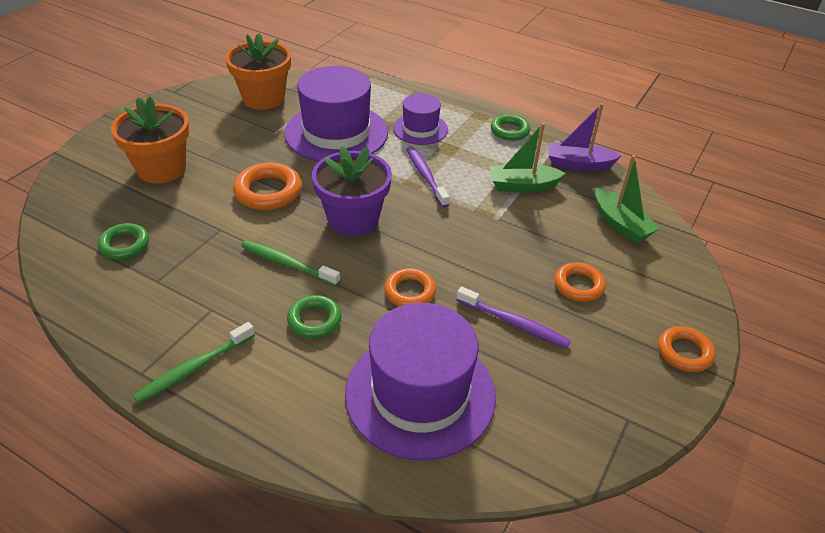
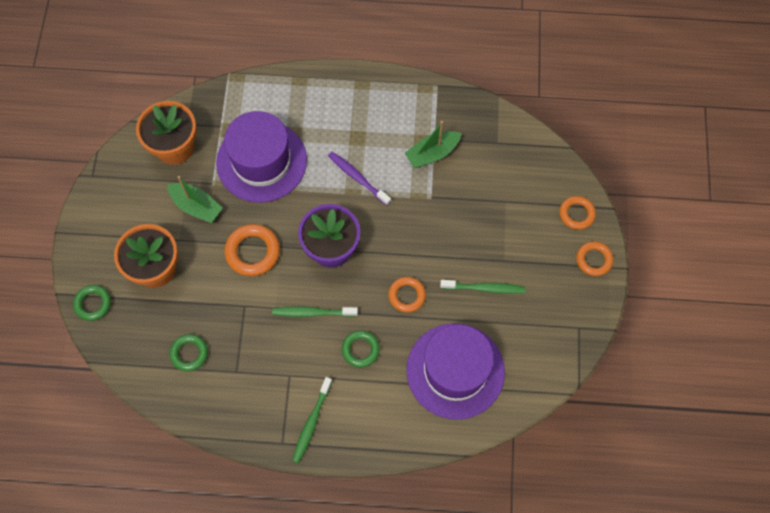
camera: 25 degrees left, 25 degrees up
purple hat [393,94,448,145] -> none
purple toothbrush [457,286,571,348] -> green toothbrush [440,280,525,294]
green ring [491,114,531,141] -> green ring moved to [73,285,111,321]
purple boat [548,103,621,171] -> none
orange ring [554,262,606,302] -> orange ring moved to [559,196,596,230]
green boat [595,155,660,243] -> green boat moved to [167,176,223,223]

